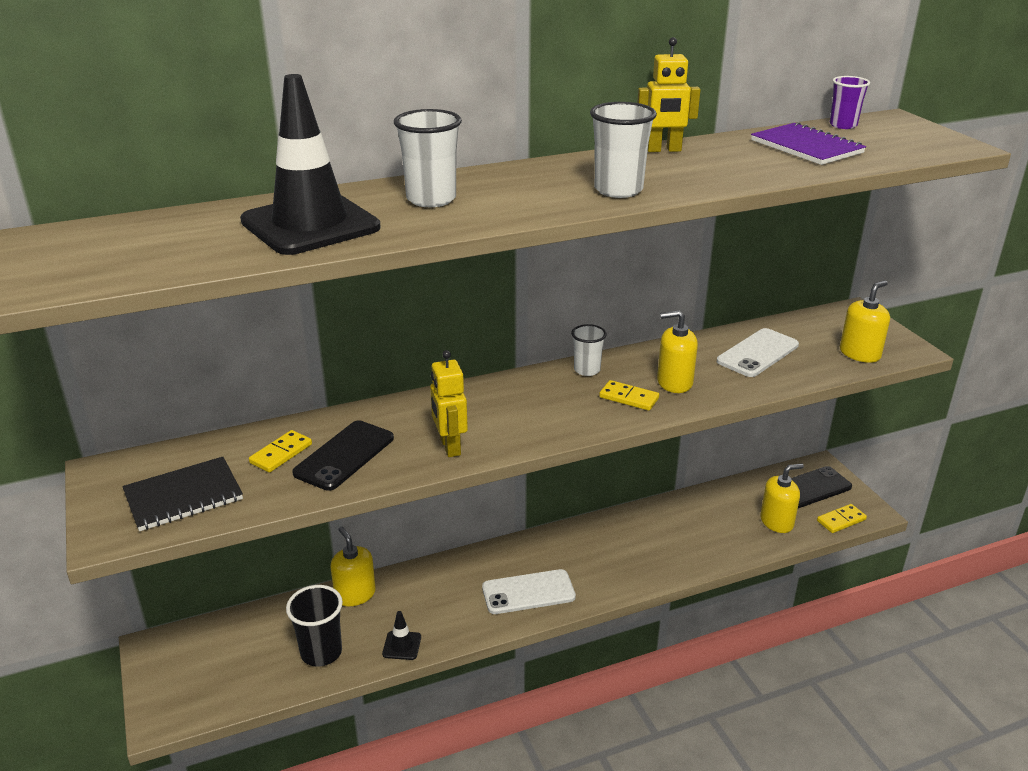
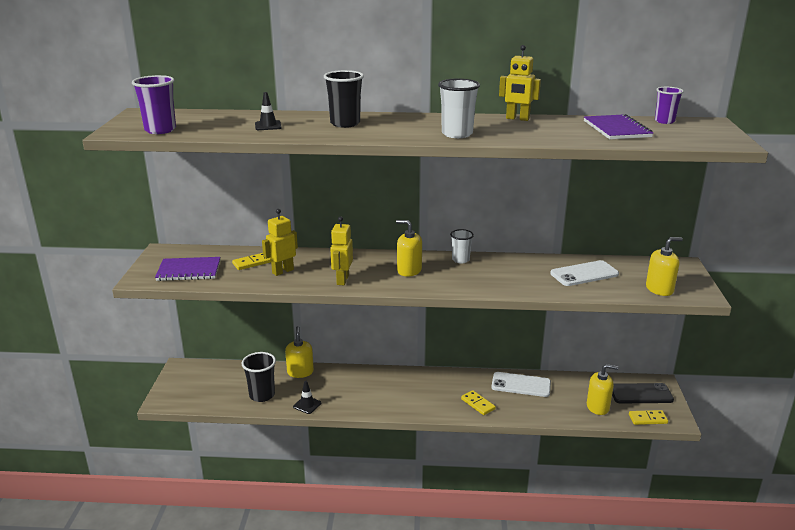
camera: 25 degrees right, 5 degrees down
black notebook [122,457,243,531] -> purple notebook [155,257,221,281]
black traffic cone [240,74,381,255] -> black traffic cone [255,92,282,130], size x0.40
black phone [292,420,394,491] -> yellow robot [262,209,298,276]
white cup [394,109,462,207] -> black cup [324,70,364,128]
white phone [482,569,576,614] -> white phone moved to [491,372,551,397]
yellow domino [599,380,659,411] -> yellow domino moved to [461,390,496,415]
yellow soap dispenser [657,310,698,393] -> yellow soap dispenser moved to [396,220,422,276]
none -> purple cup [132,75,176,134]

